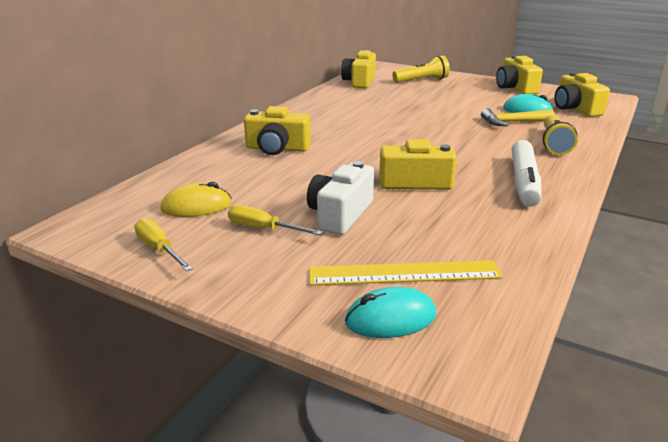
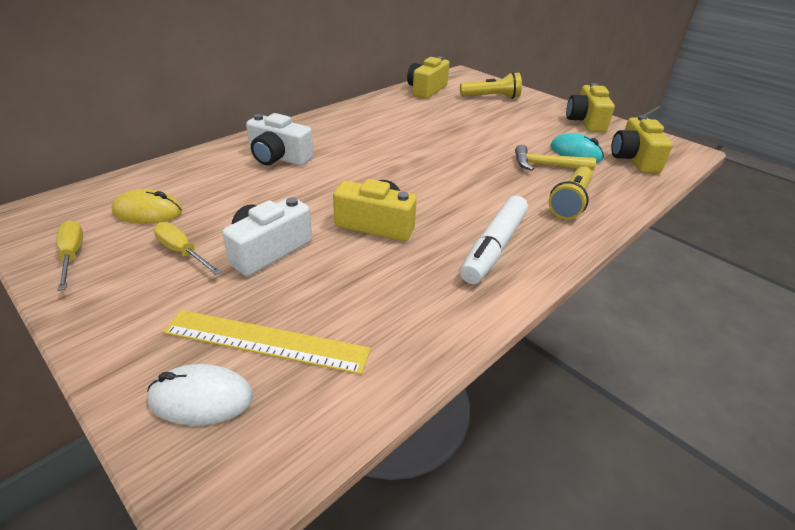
camera: 15 degrees right, 10 degrees up
yellow camera [244,106,311,155] -> white camera [246,113,314,166]
turquoise mouse [345,287,436,338] -> white mouse [147,364,253,425]

